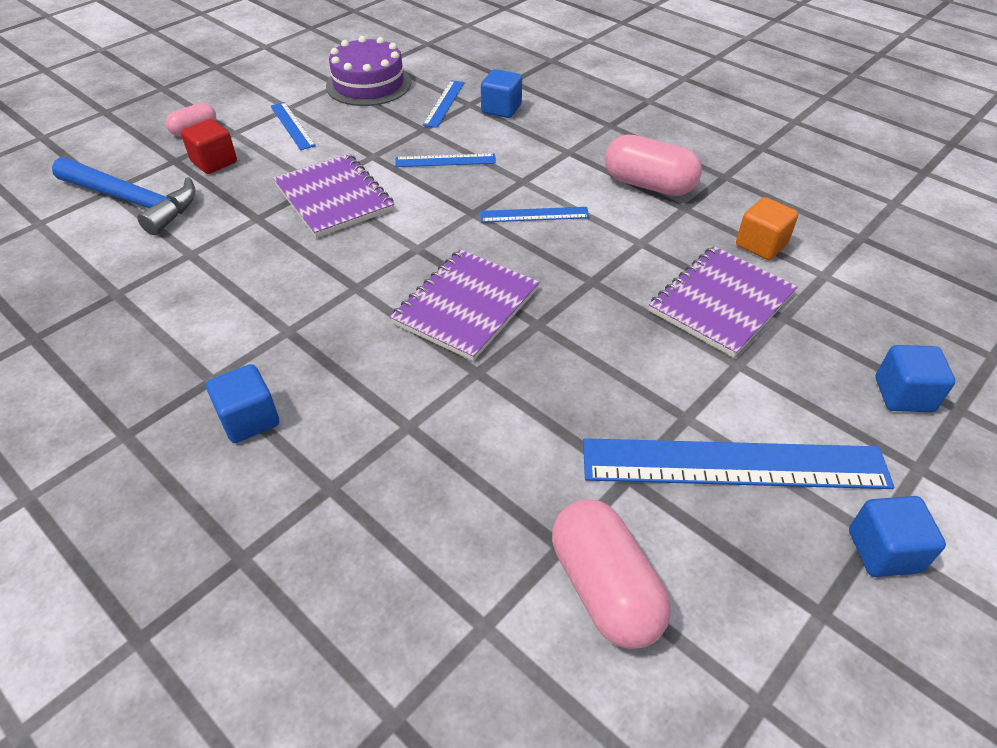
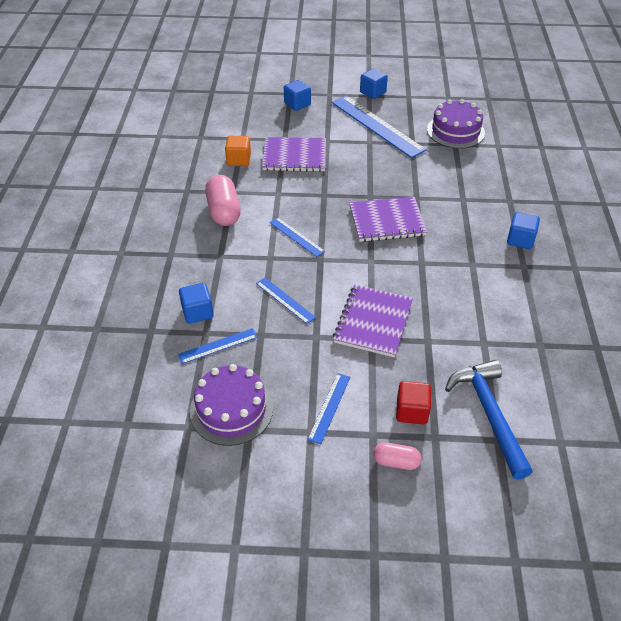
camera: 130 degrees left, 0 degrees up
pink capsule [552,499,671,649] -> purple cake [427,99,485,149]

